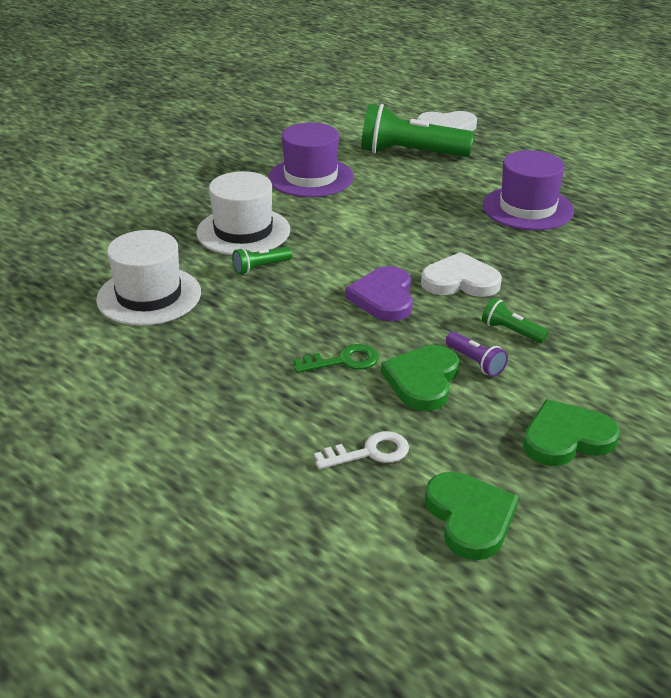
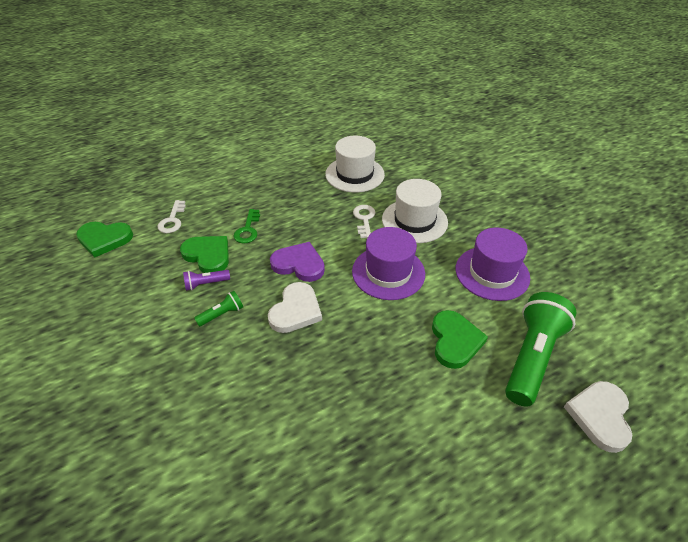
camera: 110 degrees right, 10 degrees up
green flashlight [232,247,292,274] -> white key [353,205,376,238]
purple hat [483,150,574,230] -> purple hat moved to [352,227,425,300]
green heart [523,399,620,466] -> green heart moved to [432,310,488,369]

